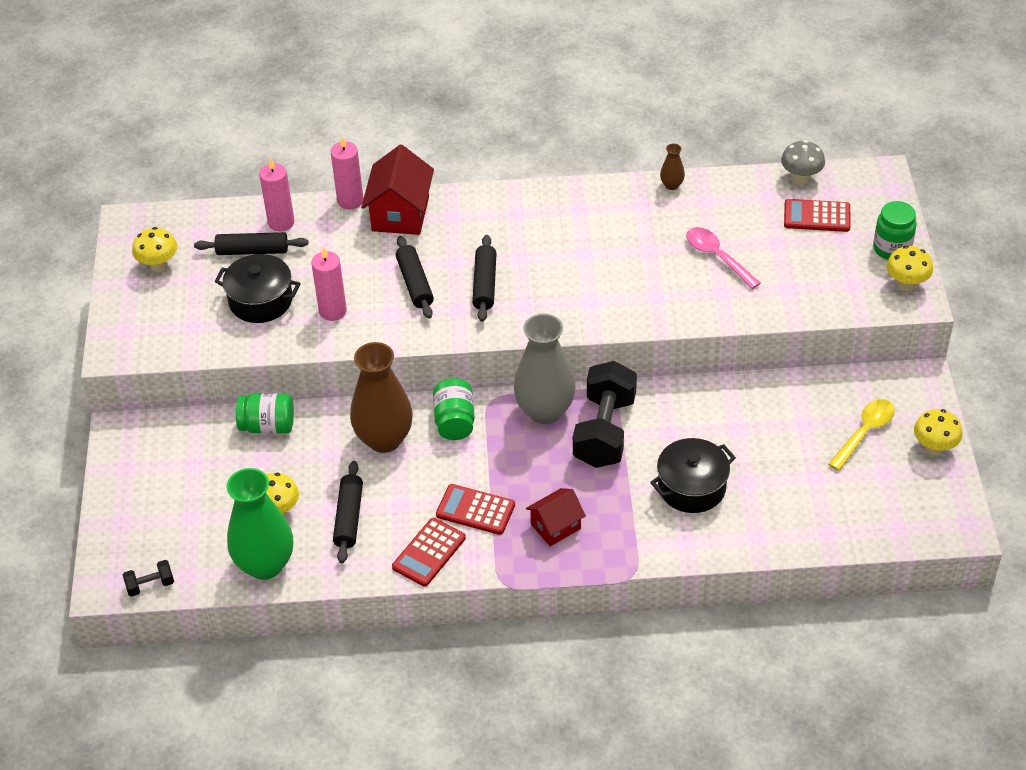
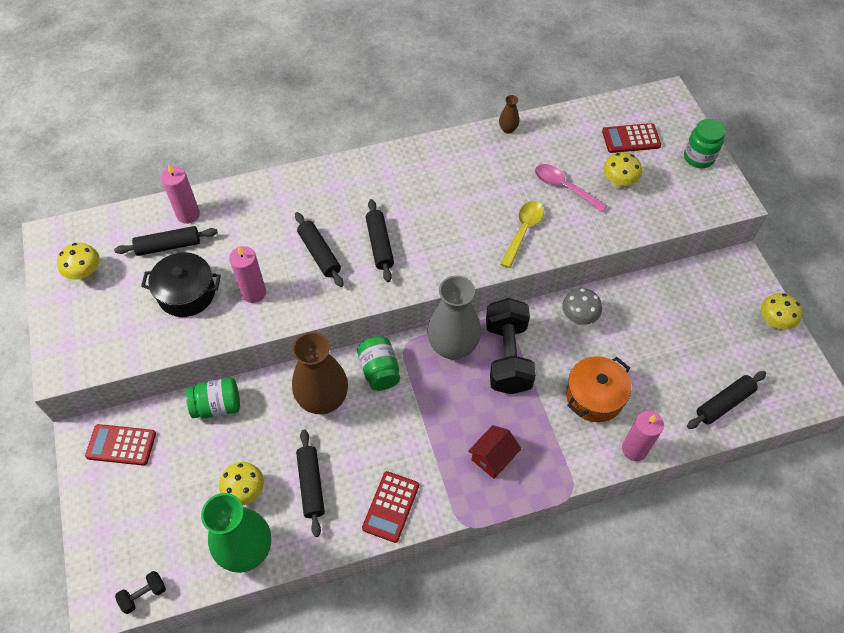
camera: 15 degrees left, 10 degrees up
pink candle [331,136,363,210] -> pink candle moved to [622,411,664,461]
red house [361,145,434,235] -> none
red calculator [436,484,515,535] -> red calculator moved to [85,424,156,466]
black pot [650,438,736,513] -> orange pot [566,356,632,422]
grey mushroom [781,140,825,184] -> grey mushroom moved to [562,288,602,325]
yellow spoon [828,399,895,471] -> yellow spoon moved to [500,201,544,268]
yellow mushroom [886,246,933,291] -> yellow mushroom moved to [603,152,642,190]
none -> black rolling pin [687,371,766,429]

